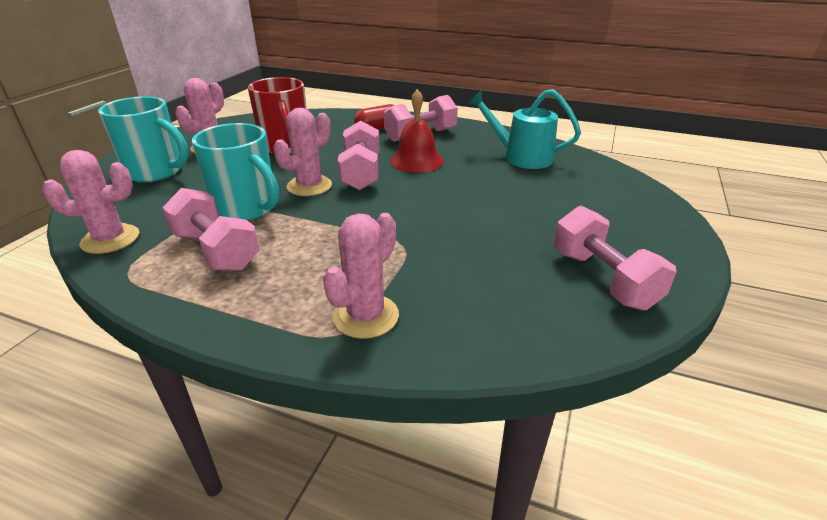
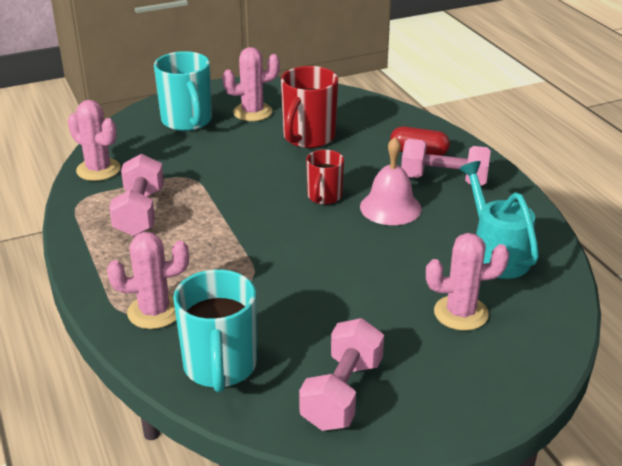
camera: 45 degrees right, 0 degrees up
turquoise mug [192,123,279,221] -> turquoise mug moved to [173,269,257,392]
pink cactus [274,108,332,196] -> pink cactus moved to [426,233,509,331]
pink dumbbell [338,121,380,190] -> red mug [306,150,344,205]
red bell [390,89,444,173] -> pink bell [360,137,422,225]

